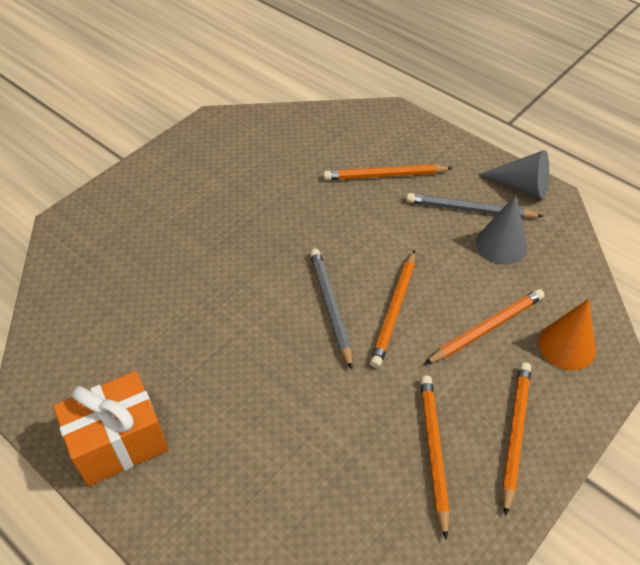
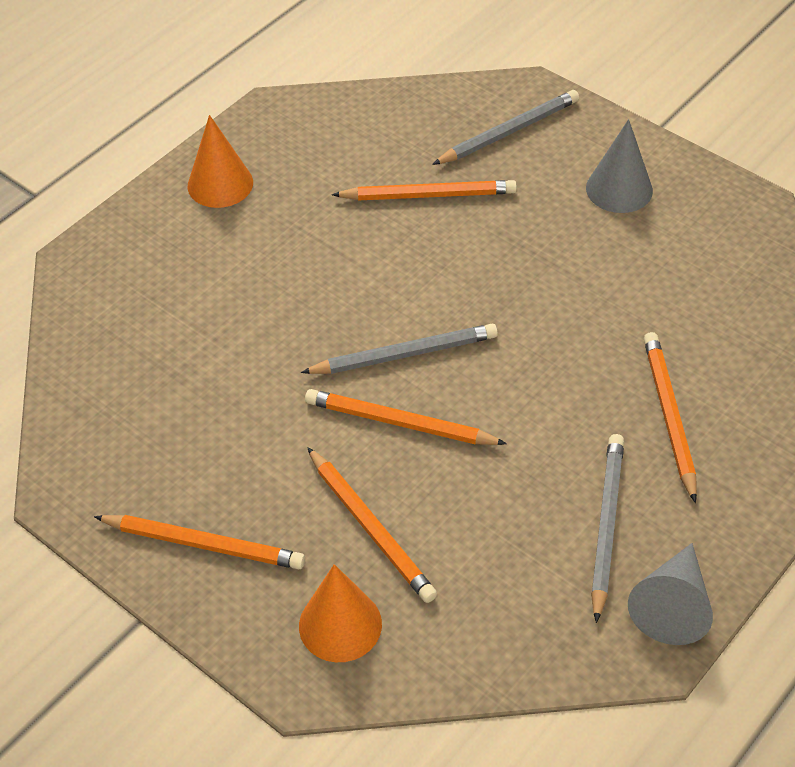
camera: 90 degrees right, 0 degrees up
orange gift [53,371,168,486] -> orange cone [188,115,253,208]
orange pencil [420,375,450,540] -> orange pencil moved to [332,180,517,201]
grey cone [476,195,527,265] -> grey cone moved to [586,119,653,213]
none -> grey pencil [432,90,579,165]

